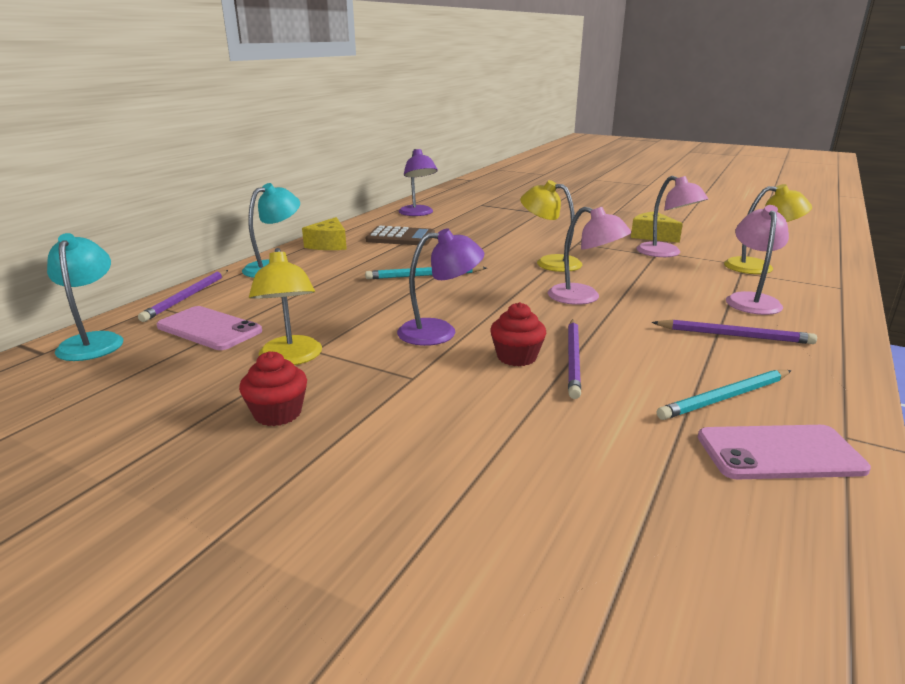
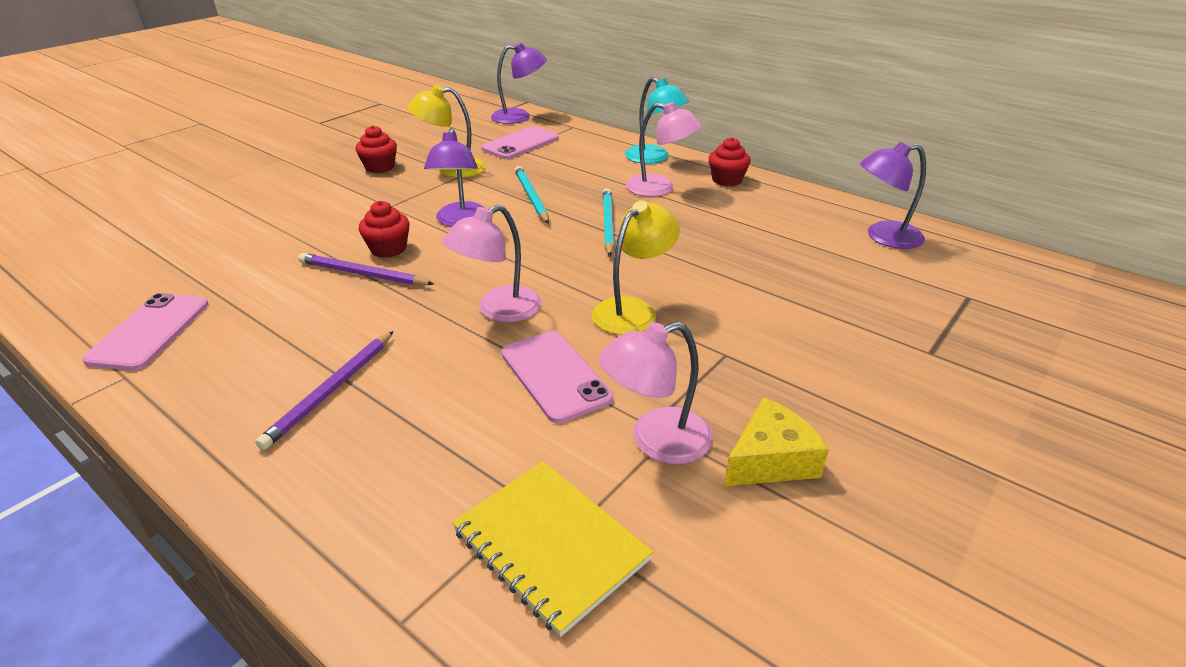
camera: 100 degrees right, 10 degrees up
turquoise lamp [47,233,123,361] -> purple lamp [491,43,547,124]
purple pencil [138,270,228,322] -> none
yellow cheese [302,217,347,250] -> red cupcake [708,137,751,186]
brown calculator [366,226,435,246] -> none
turquoise pencil [657,370,792,420] -> turquoise pencil moved to [515,166,549,224]
yellow lamp [724,184,812,274] -> yellow notebook [452,461,653,637]
pink lamp [726,205,789,315] -> pink lamp moved to [626,102,702,197]
none -> pink phone [501,331,613,423]

